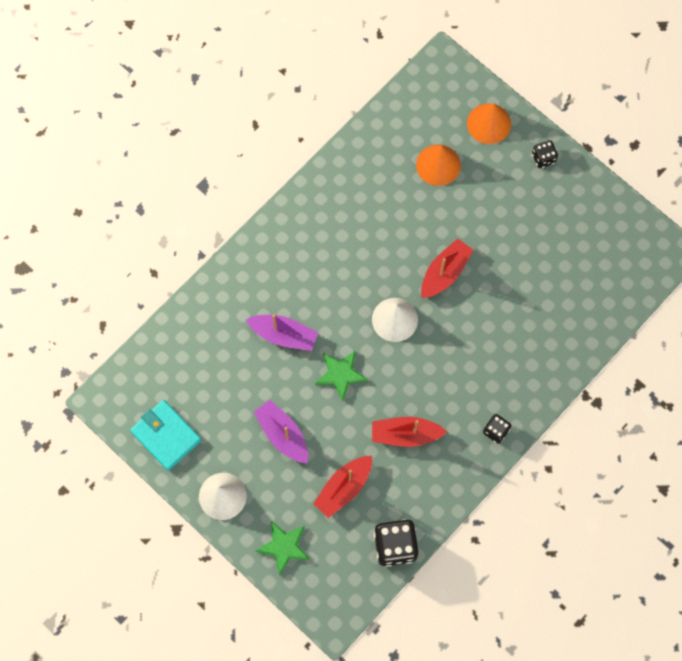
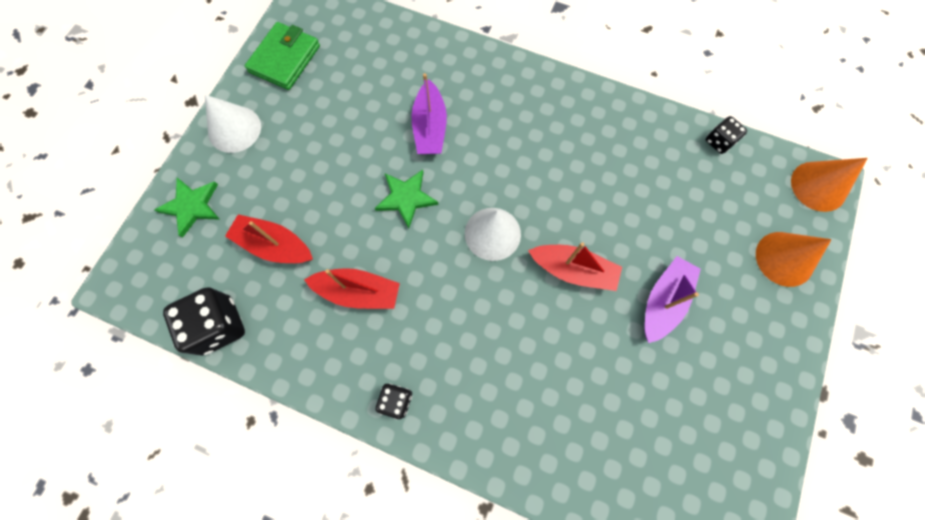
camera: 70 degrees right, 0 degrees up
turquoise wallet [130,400,201,471] -> green wallet [245,22,320,90]
purple boat [254,400,308,464] -> purple boat moved to [644,256,701,343]
red boat [372,417,447,447] -> red boat turned 120 degrees clockwise [304,268,400,309]
orange cone [416,145,461,186] -> orange cone moved to [791,158,868,212]
black dice [532,140,558,168] -> black dice moved to [706,116,747,154]

